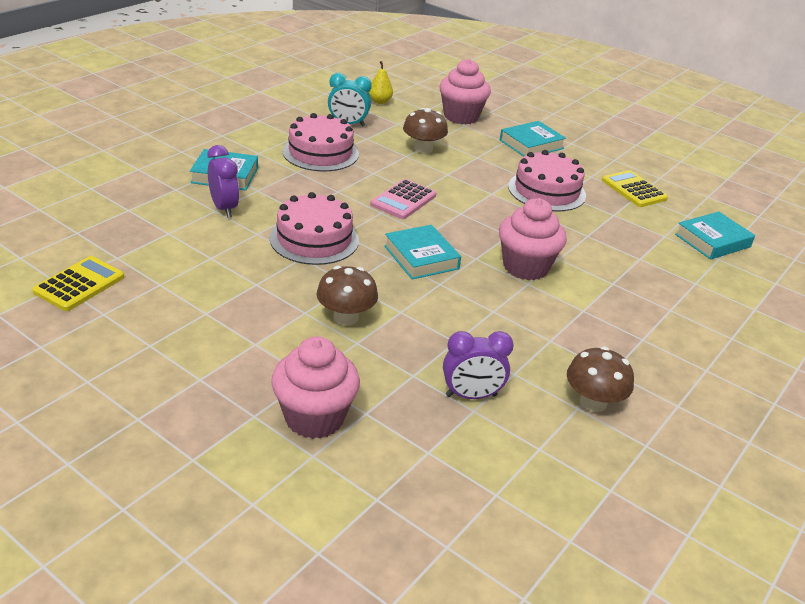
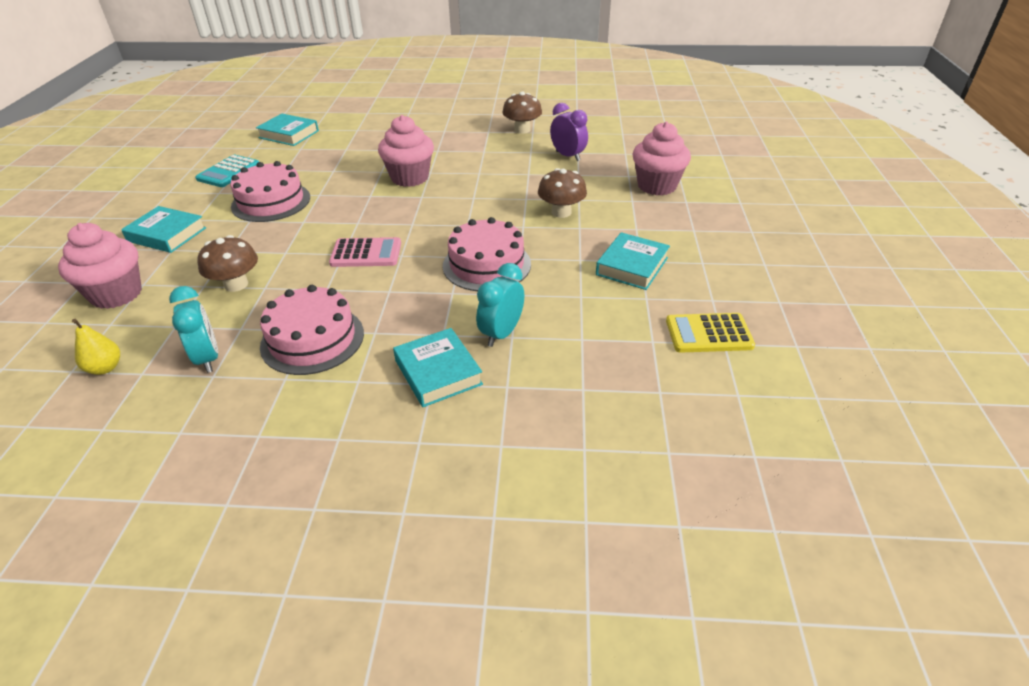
camera: 120 degrees left, 5 degrees up
purple clock [207,145,239,218] -> turquoise clock [476,263,524,347]
turquoise book [384,225,461,280] -> turquoise book moved to [596,232,670,290]
yellow calculator [602,170,668,207] -> turquoise calculator [195,155,259,187]

